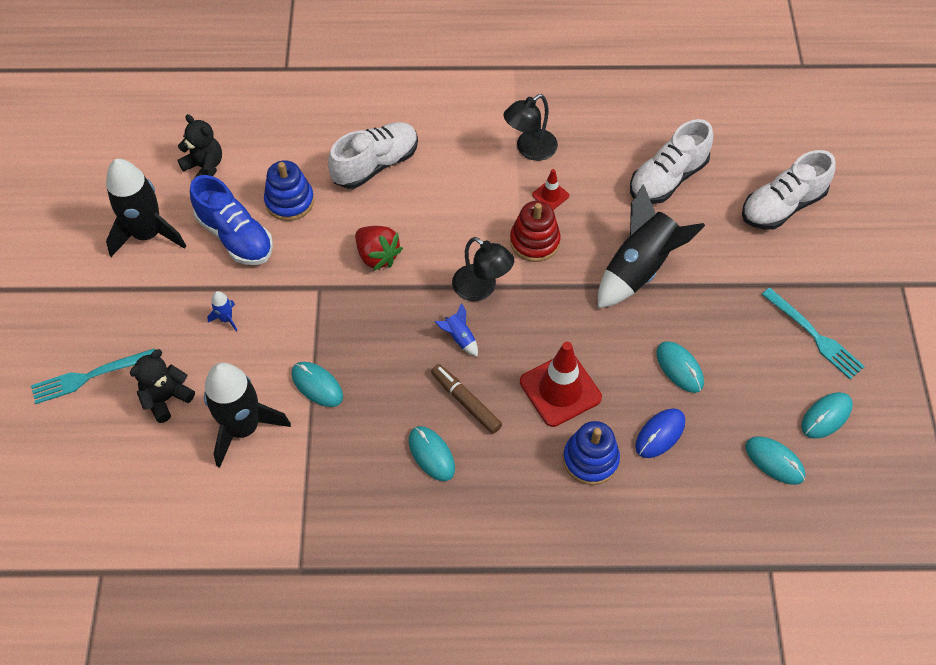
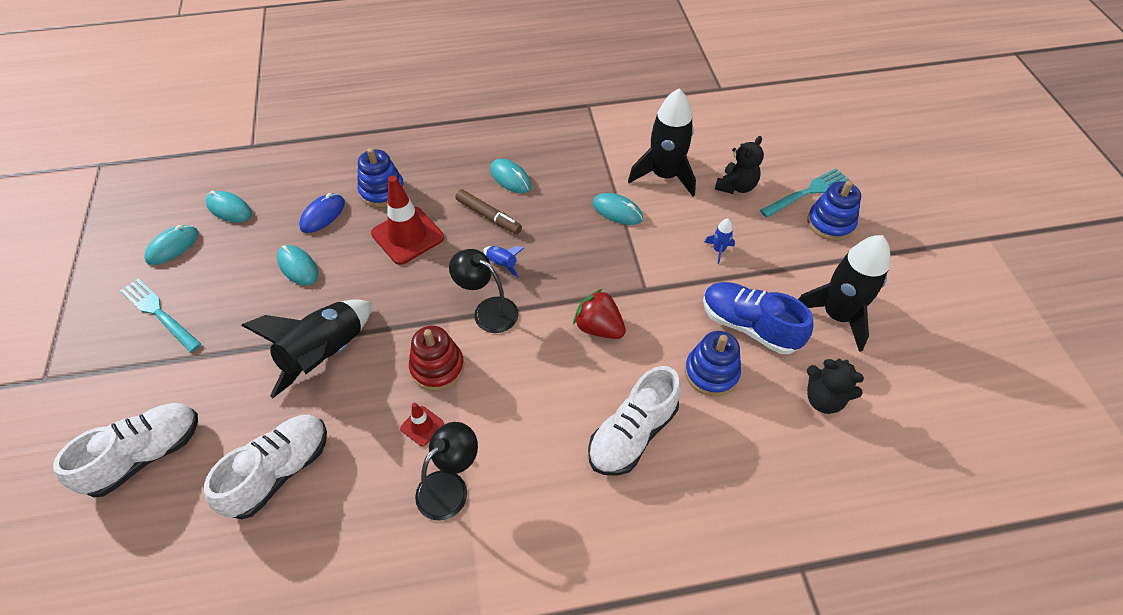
camera: 170 degrees right, 5 degrees down
none -> blue stacking toy [807,181,861,241]

